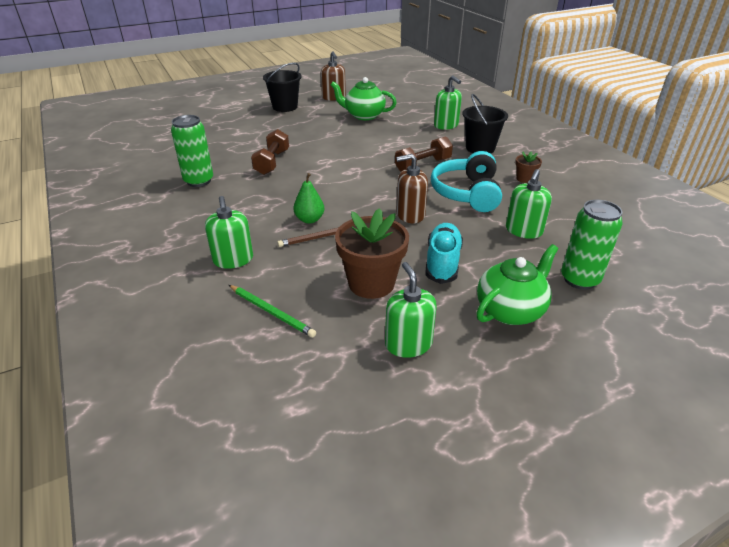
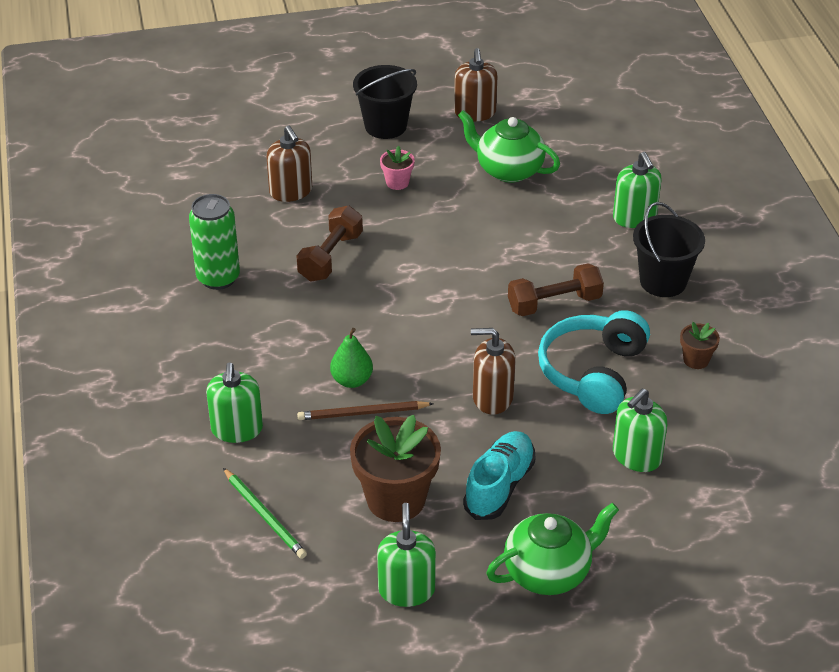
camera: 15 degrees right, 5 degrees up
green can [561,200,623,290] -> none
none -> brown soap dispenser [267,125,312,202]
none -> pink flower pot [380,146,415,190]

